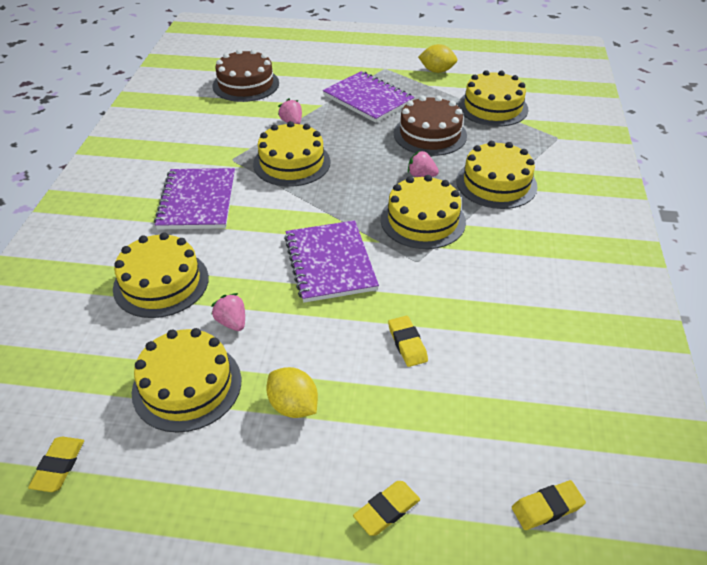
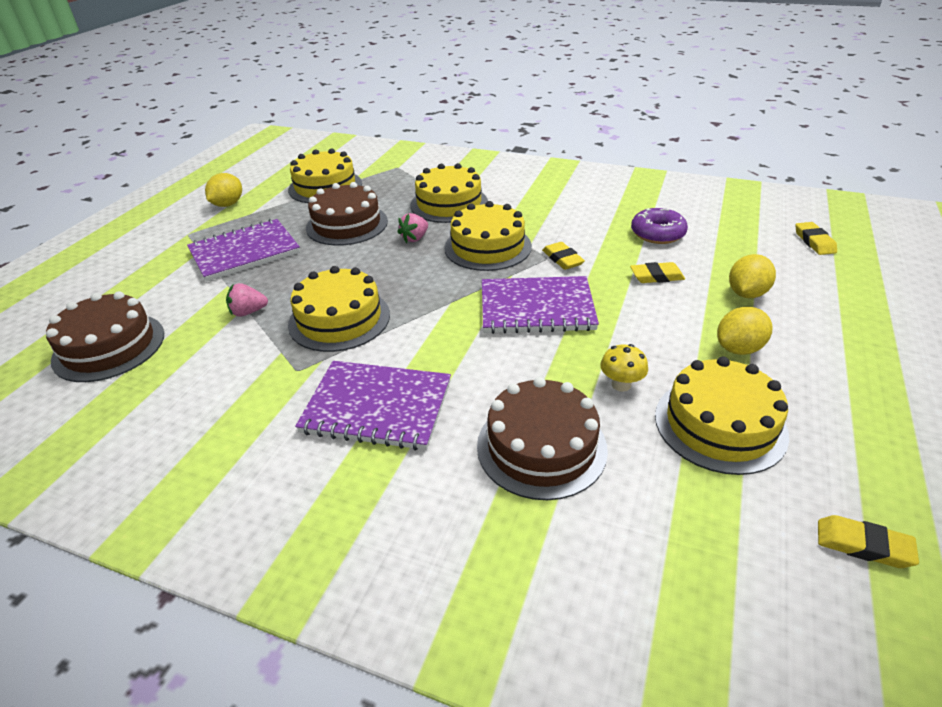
camera: 75 degrees left, 5 degrees down
yellow cake [113,232,209,318] -> brown cake [477,377,608,500]
pink strawberry [211,293,245,331] -> yellow mushroom [600,344,648,392]
yellow eraser [353,481,420,536] -> yellow eraser moved to [542,242,585,270]
none -> purple donut [631,208,688,244]
none -> yellow lemon [729,254,776,298]

